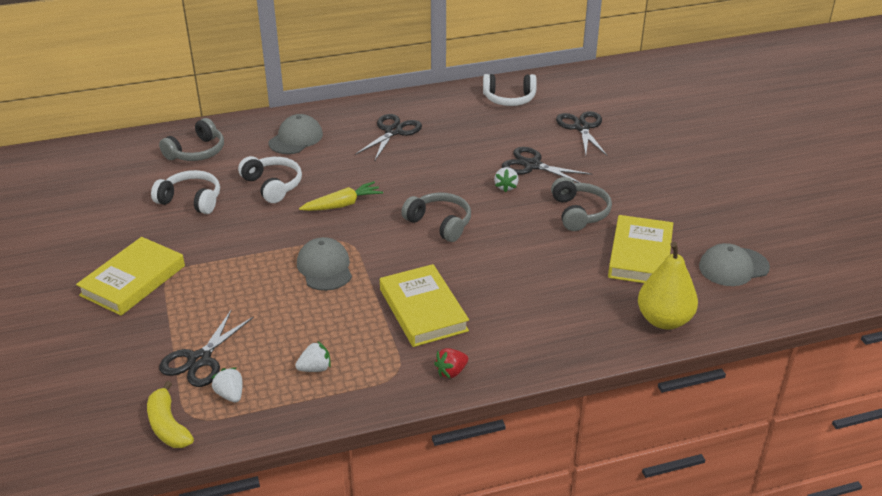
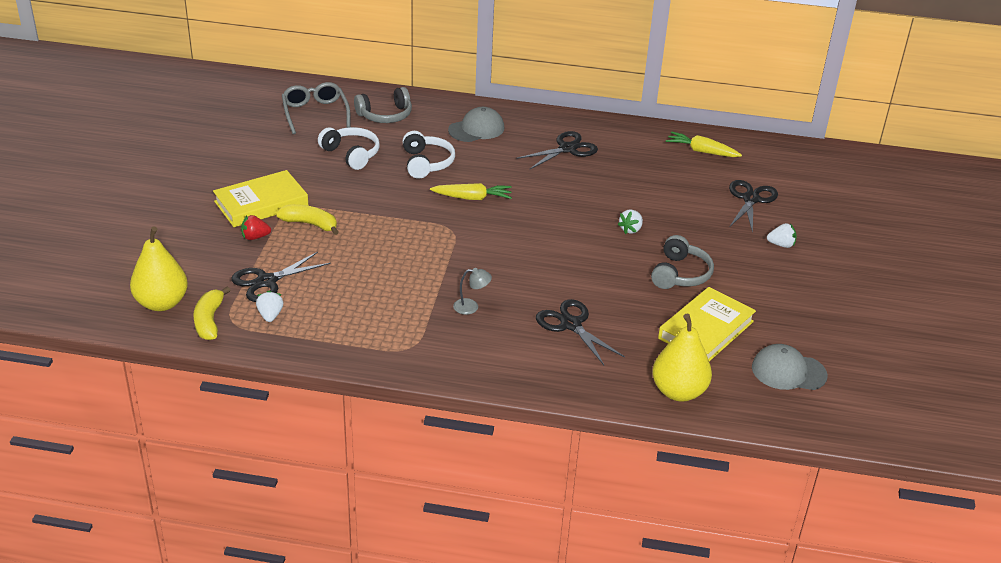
camera: 25 degrees right, 0 degrees up
white strawberry [295,341,331,372] -> white strawberry moved to [767,223,797,248]
grey cap [297,237,352,291] -> none
yellow book [380,264,469,347] -> grey lamp [453,268,492,315]
grey headphones [401,192,471,242] -> none
red strawberry [434,348,468,378] -> red strawberry moved to [241,215,271,240]
white headphones [483,74,537,106] -> yellow carrot [666,131,742,157]
black scissors [502,147,592,183] -> black scissors moved to [536,299,625,365]
none -> yellow pear [130,226,188,311]
none -> yellow banana [276,204,339,235]
none -> grey glasses [282,82,350,134]

